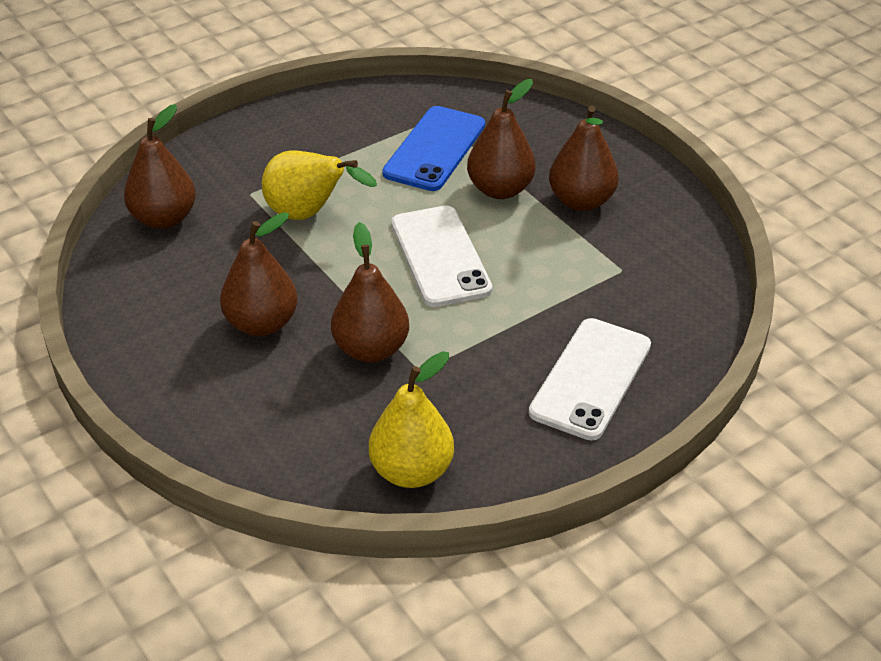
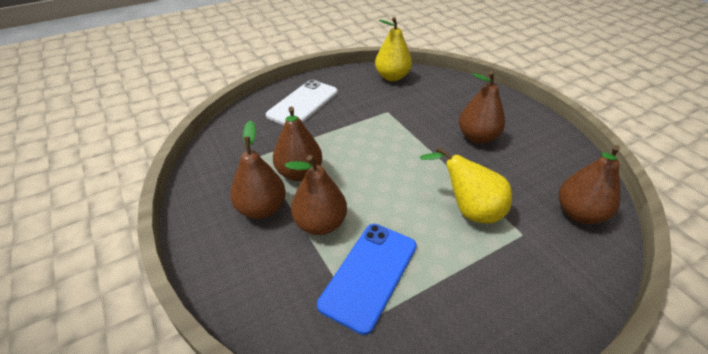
camera: 175 degrees left, 0 degrees up
brown pear [331,222,409,363] -> brown pear moved to [273,107,322,181]
white phone [391,205,492,307] -> none

